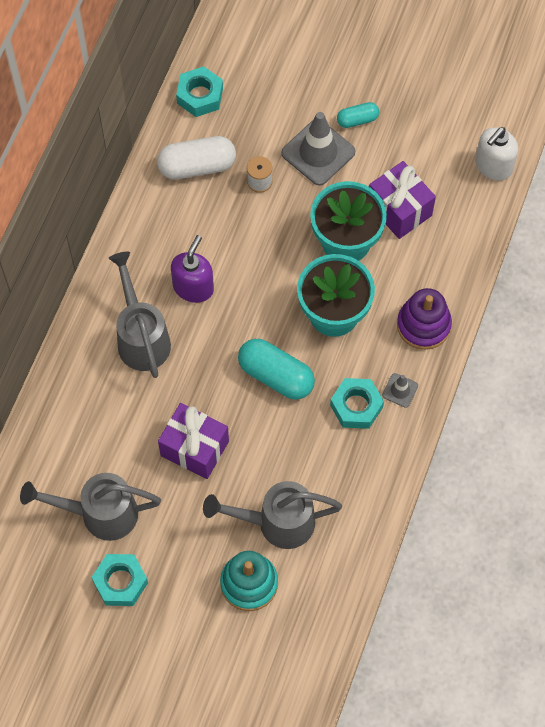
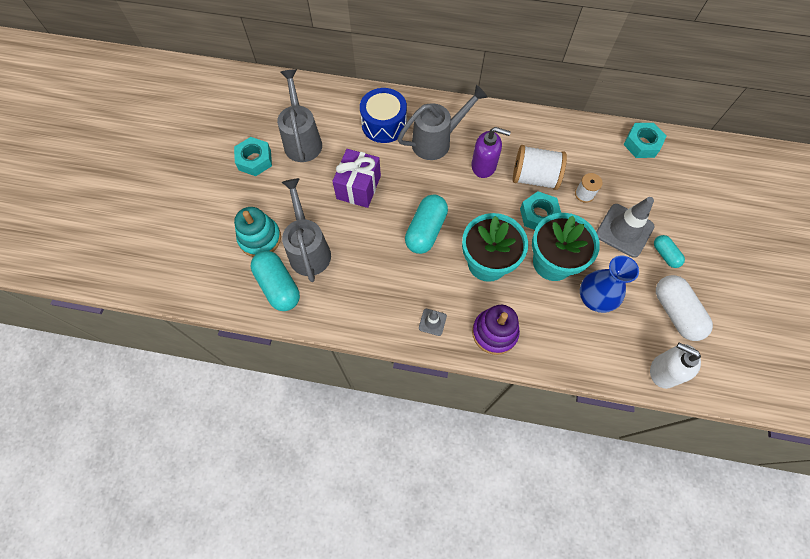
camera: 80 degrees right, 0 degrees up
white capsule [157,136,236,180] -> white capsule moved to [656,275,713,341]
turquoise nut [330,378,384,429] -> turquoise nut moved to [520,191,561,230]
purple gift [369,161,436,239] -> blue vase [580,255,639,313]
none -> turquoise capsule [251,251,300,311]
none -> blue drum [360,88,407,143]
none -> white spool [513,145,567,190]

